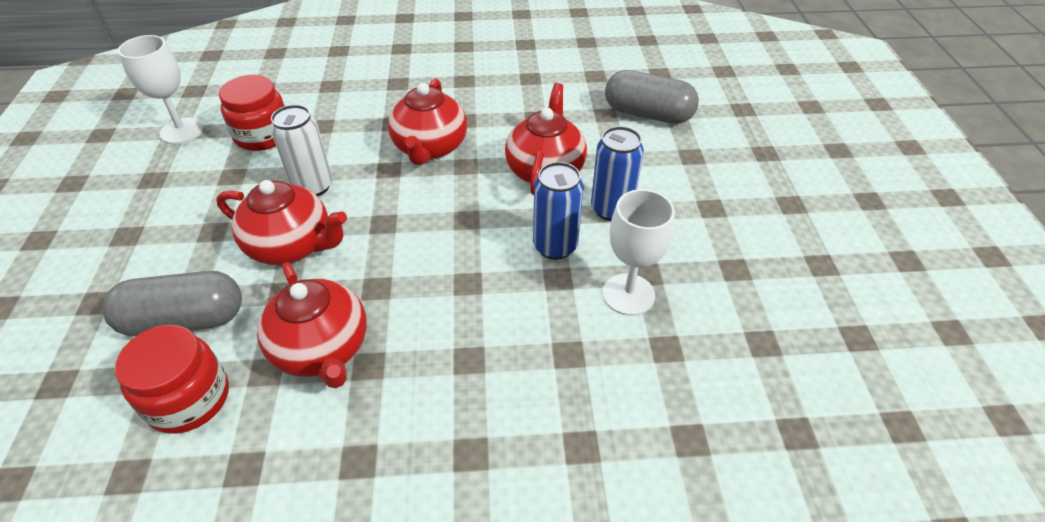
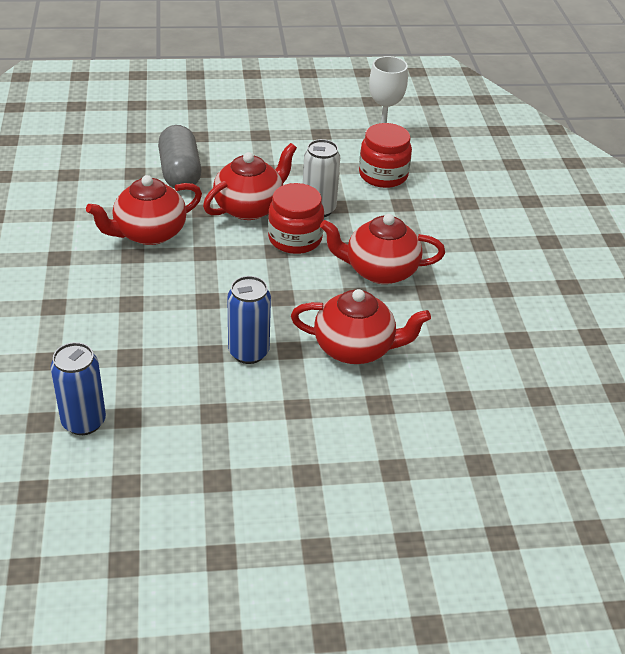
camera: 85 degrees right, 5 degrees down
red jar [115,325,229,434] -> red jar moved to [268,183,324,254]
red teapot [216,180,347,265] -> red teapot turned 150 degrees counterclockwise [203,143,297,220]
blue can [591,126,644,221] -> blue can moved to [50,342,106,435]
white goblet [602,189,675,316] -> none
grey capsule [605,70,699,124] -> none

